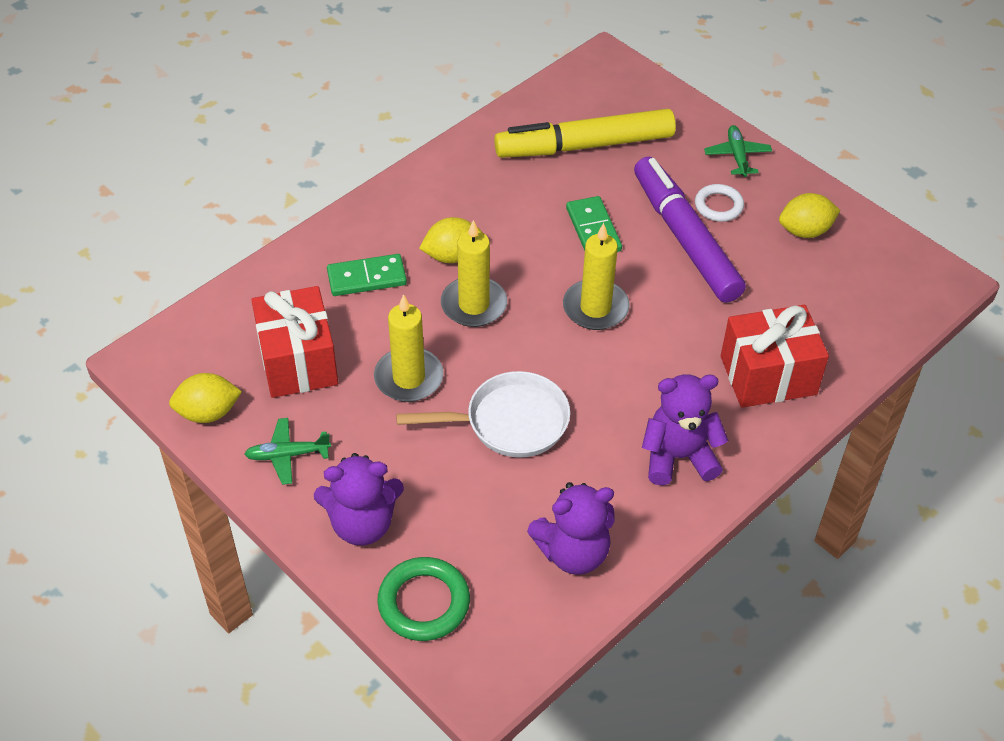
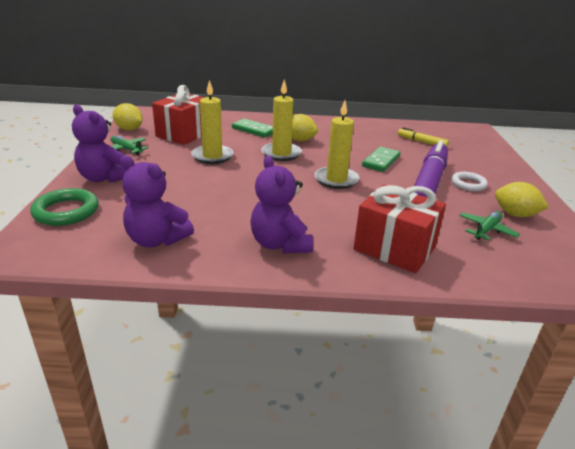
camera: 45 degrees right, 20 degrees down
white pan [396,371,570,458] -> none
yellow marker [494,109,676,158] -> yellow marker [398,127,449,147], size x0.46
purple teddy bear [642,374,729,486] -> purple teddy bear turned 150 degrees counterclockwise [250,155,313,253]
green plane [704,125,772,177] -> green plane moved to [460,211,520,241]

